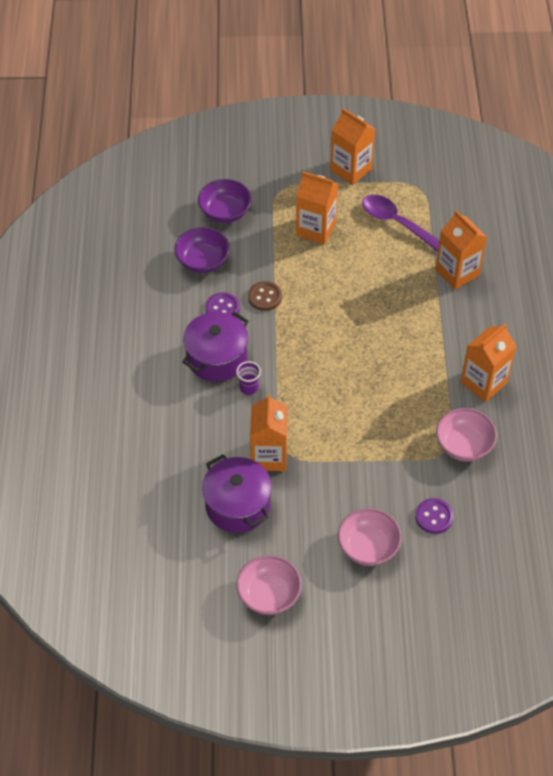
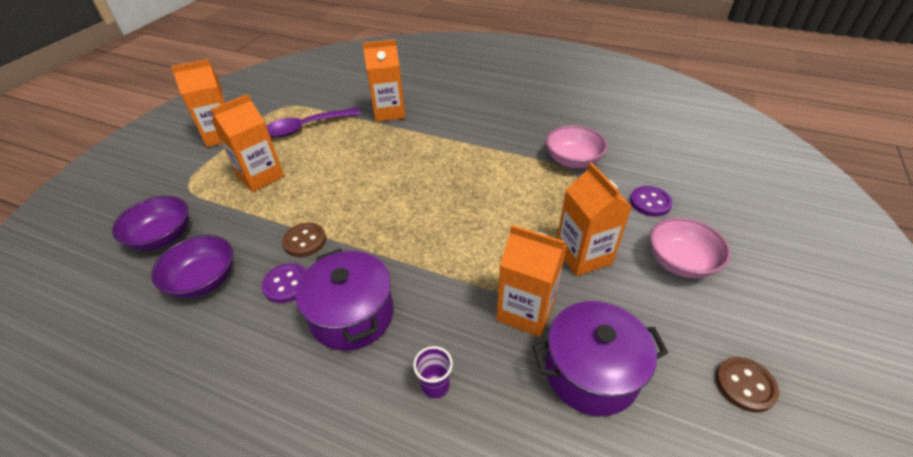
camera: 65 degrees left, 10 degrees down
purple cup [236,361,261,395] -> purple cup moved to [413,346,453,398]
pink bowl [236,555,302,615] -> brown button [716,357,779,413]
orange carton [460,323,516,402] -> orange carton moved to [557,162,632,276]

